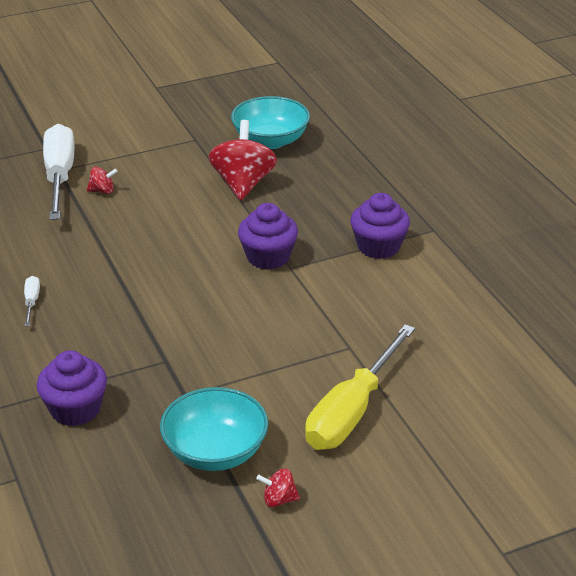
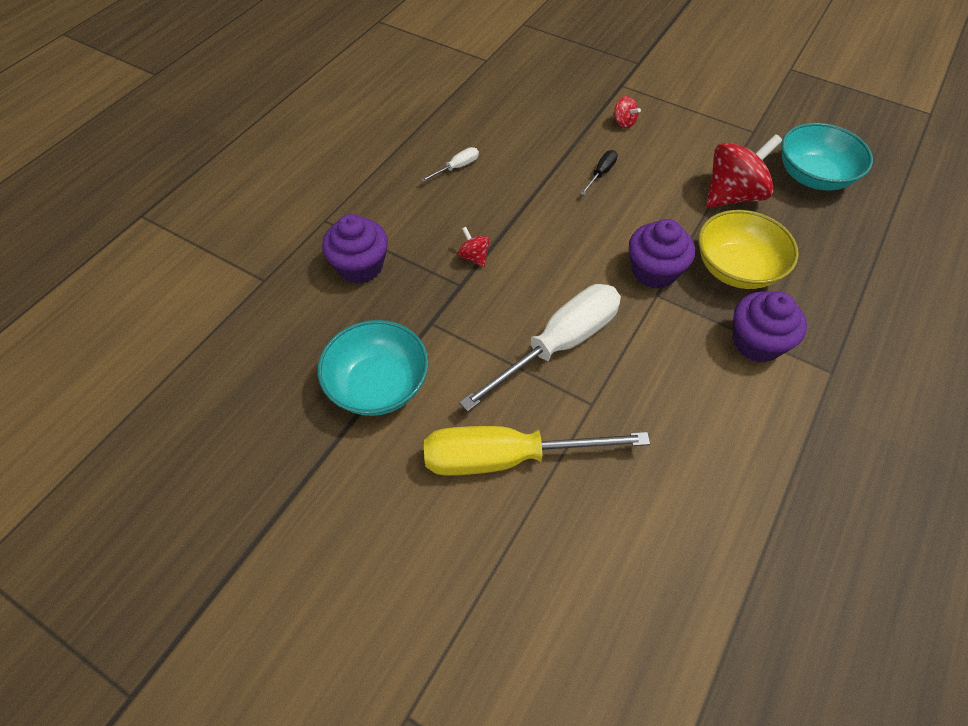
camera: 55 degrees right, 20 degrees up
white screwdriver [43,124,75,220] -> white screwdriver moved to [459,284,621,412]
red spinning top [256,468,300,507] -> red spinning top moved to [458,227,490,267]
none -> black screwdriver [580,150,618,195]
none -> yellow bowl [698,210,799,289]

